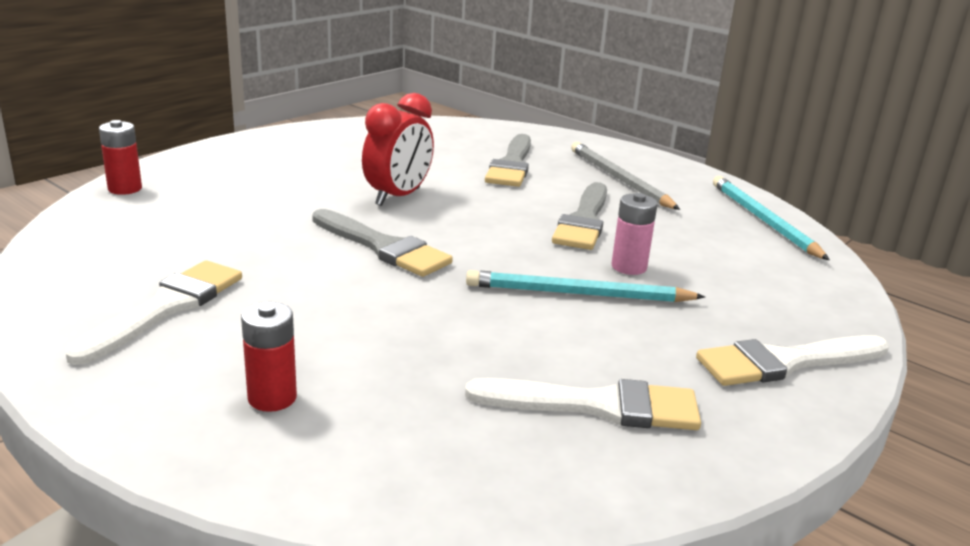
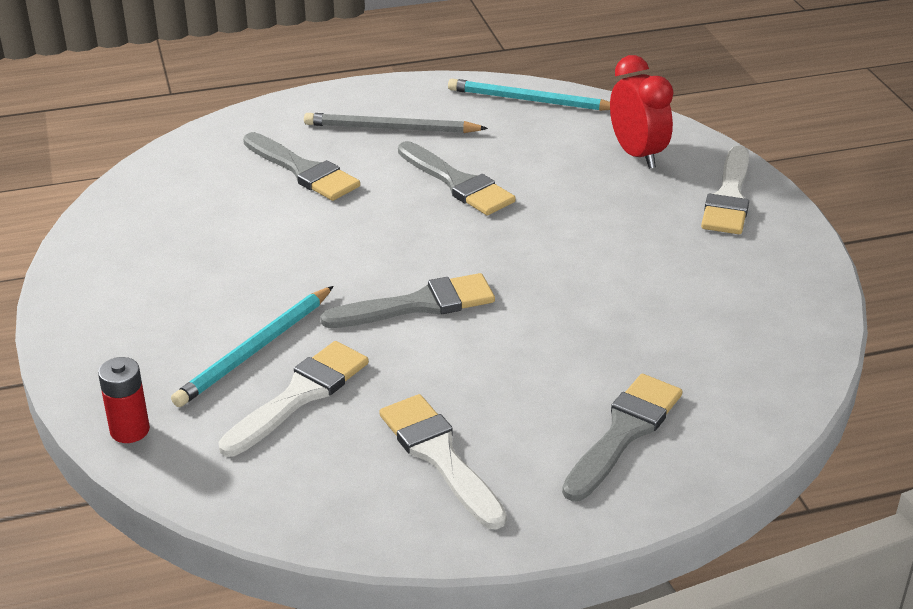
camera: 55 degrees left, 10 degrees up
red battery [241,302,297,412] -> grey brush [562,374,682,501]
red clock [362,93,434,206] -> red clock moved to [610,55,674,169]
white brush [465,378,701,430] -> white brush moved to [218,341,369,457]
turquoise pencil [466,270,705,302] -> turquoise pencil moved to [171,286,334,407]
pink battery [611,193,658,275] -> none

